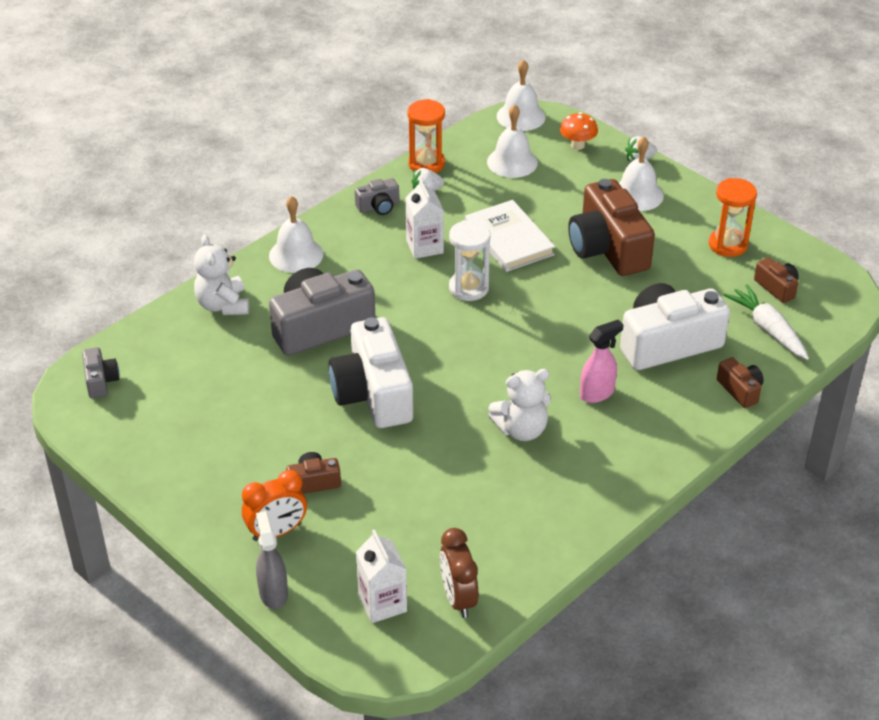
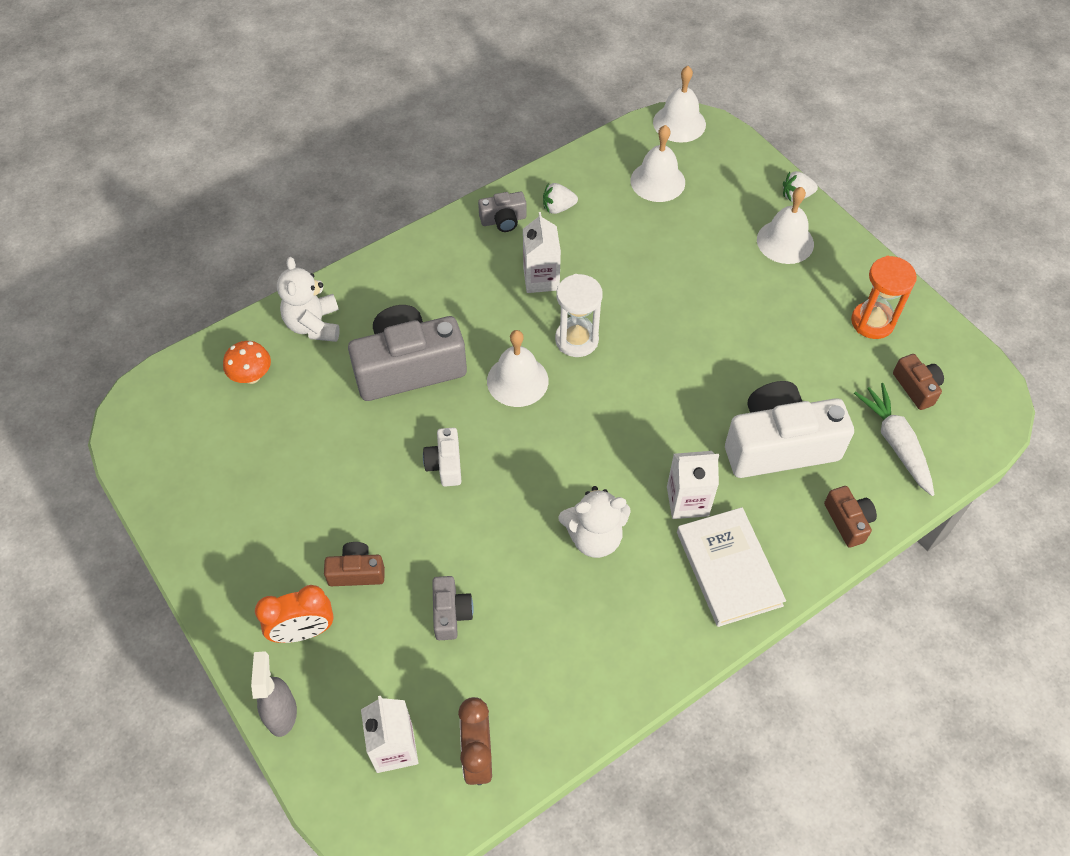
camera: 10 degrees right, 15 degrees up
grey camera [82,347,119,398] -> grey camera moved to [432,576,474,640]
white bell [269,196,323,273] -> white bell moved to [487,330,549,407]
white camera [328,317,413,428] -> white camera [423,428,461,487], size x0.47
orange hourglass [408,99,445,173] -> none
white book [465,200,555,272] -> white book moved to [677,507,786,627]
orange mushroom [560,112,598,150] -> orange mushroom moved to [223,341,271,384]
brown camera [568,179,655,276] -> none
pink spray bottle [580,320,623,403] -> white carton [667,451,719,519]

